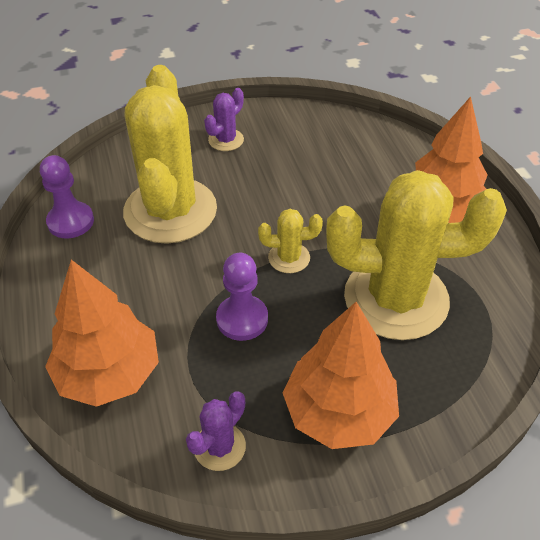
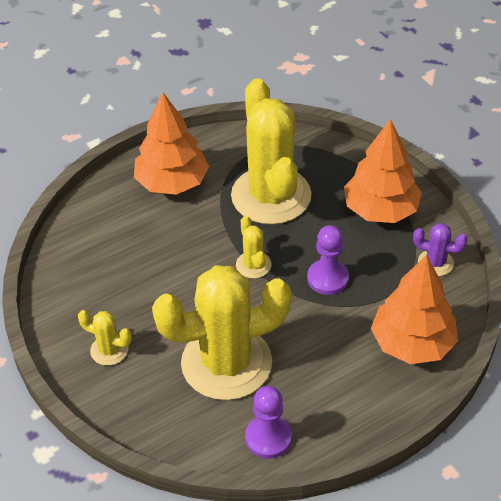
camera: 105 degrees left, 0 degrees up
purple cactus [204,88,244,151] -> yellow cactus [78,310,132,366]

